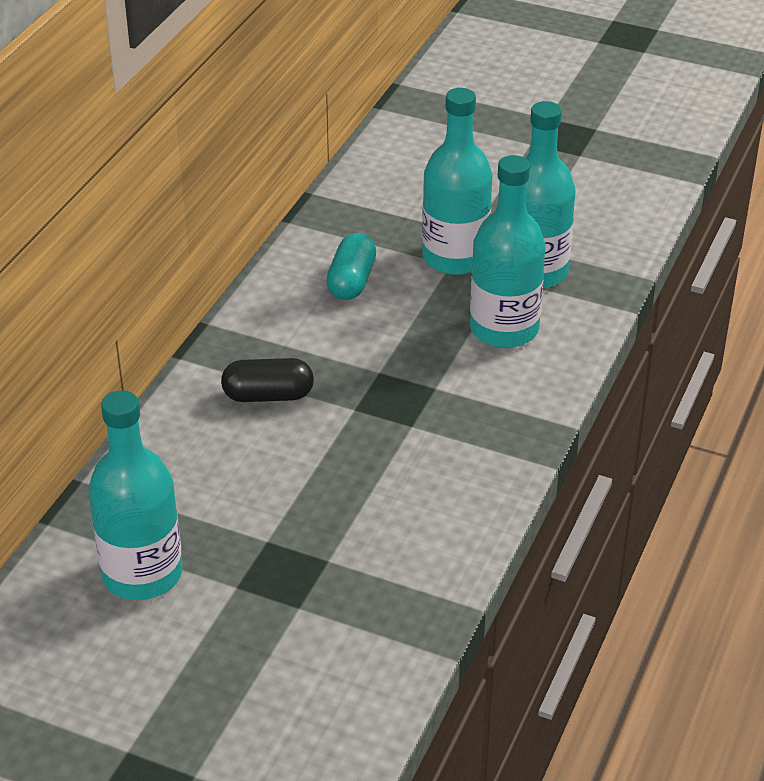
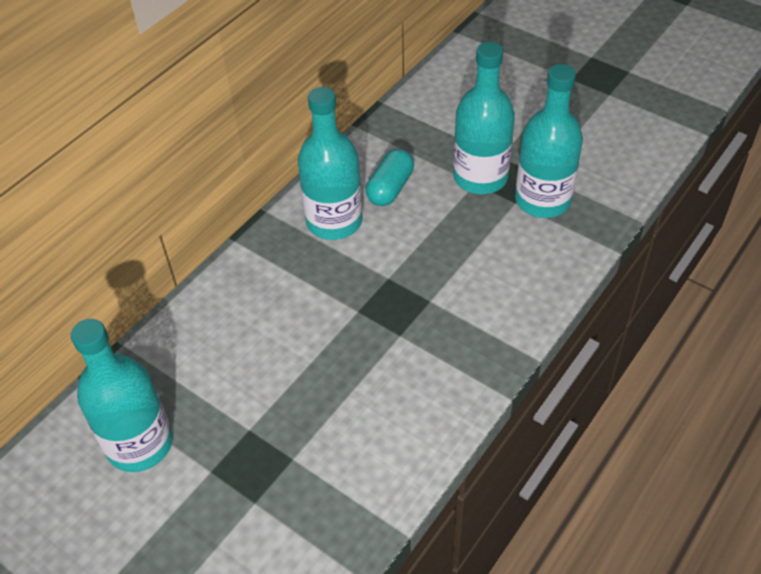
camera: 15 degrees right, 10 degrees up
black capsule [221,358,314,402] -> none
turquoise bottle [470,155,545,348] -> turquoise bottle moved to [298,87,362,240]

